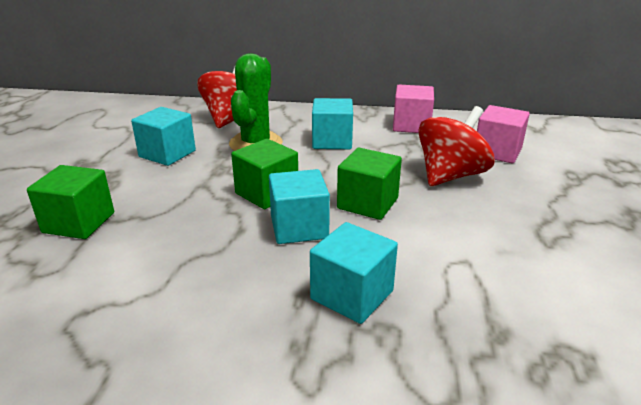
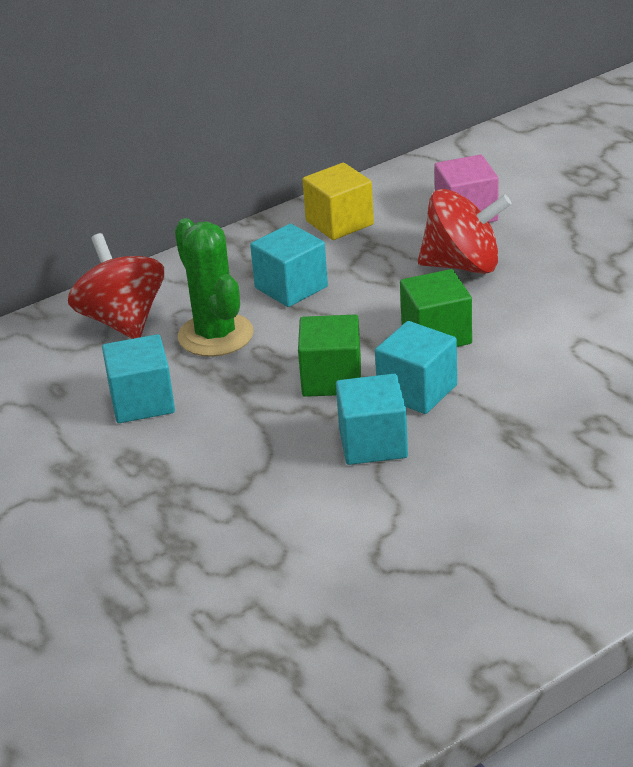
camera: 40 degrees left, 5 degrees up
green cube [27,165,114,239] -> none
turquoise cube [310,222,398,324] -> turquoise cube moved to [336,374,408,465]
pink cube [393,85,434,133] -> yellow cube [302,163,374,240]
red spinning top [419,106,494,186] -> red spinning top turned 90 degrees clockwise [418,189,512,274]

